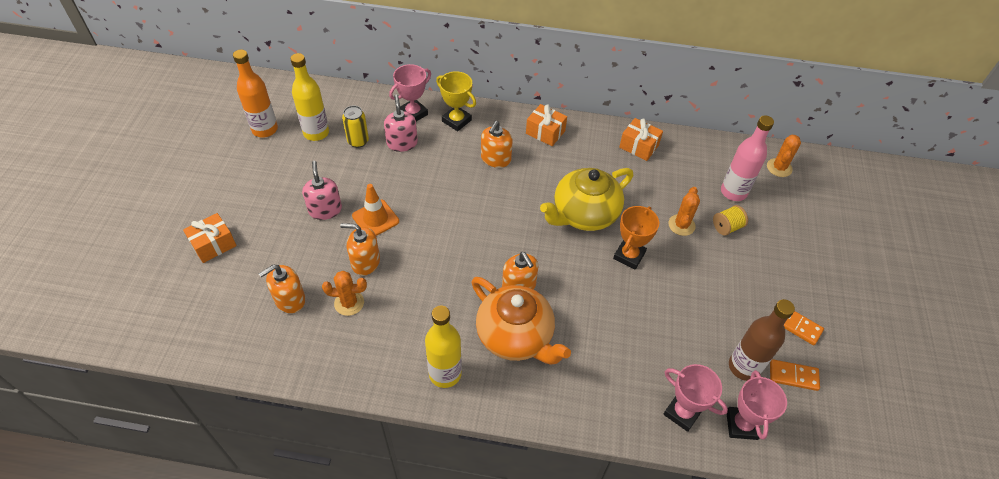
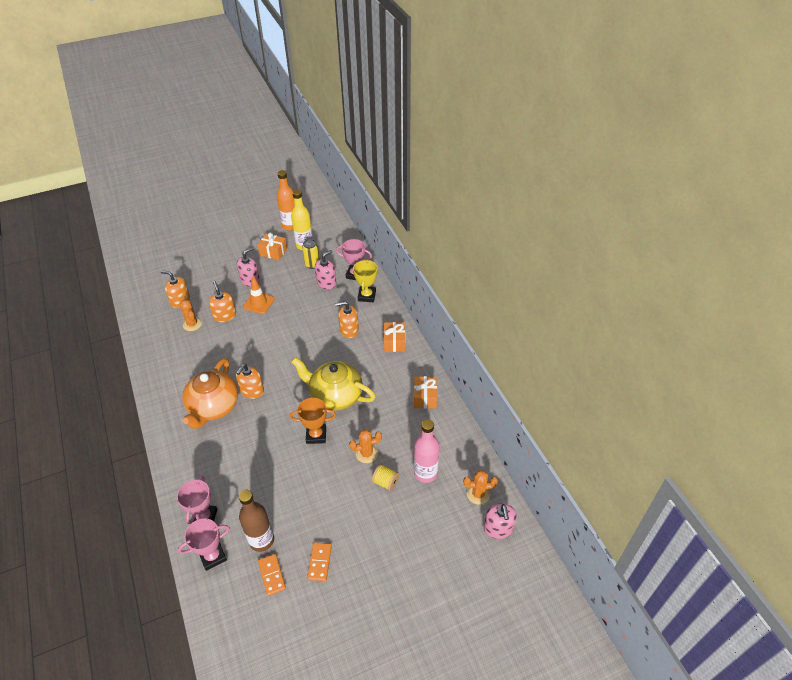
camera: 60 degrees right, 5 degrees down
orange gift [183,213,237,263] -> orange gift moved to [258,232,287,260]
yellow bottle [425,306,462,388] -> none
none -> pink soap dispenser [484,504,517,539]

